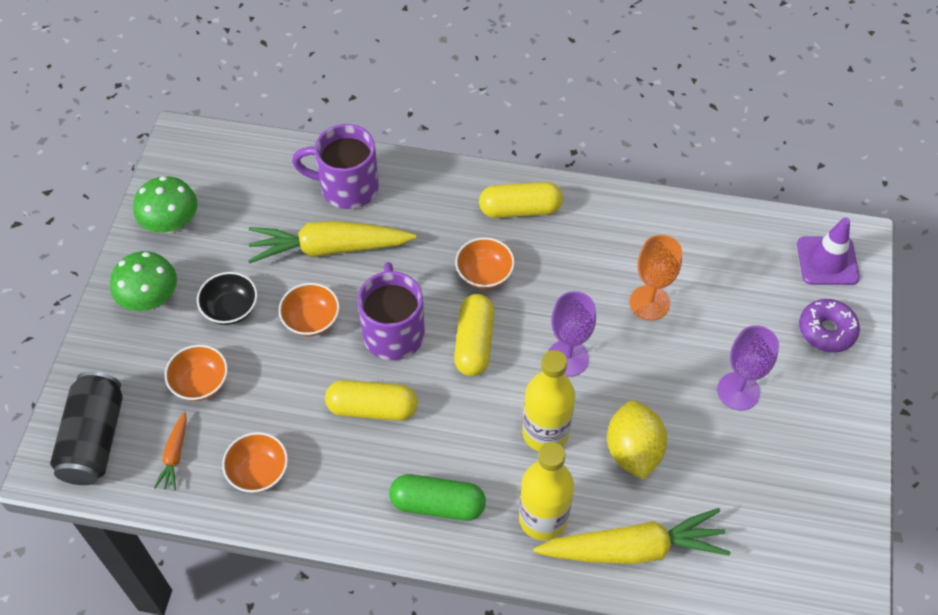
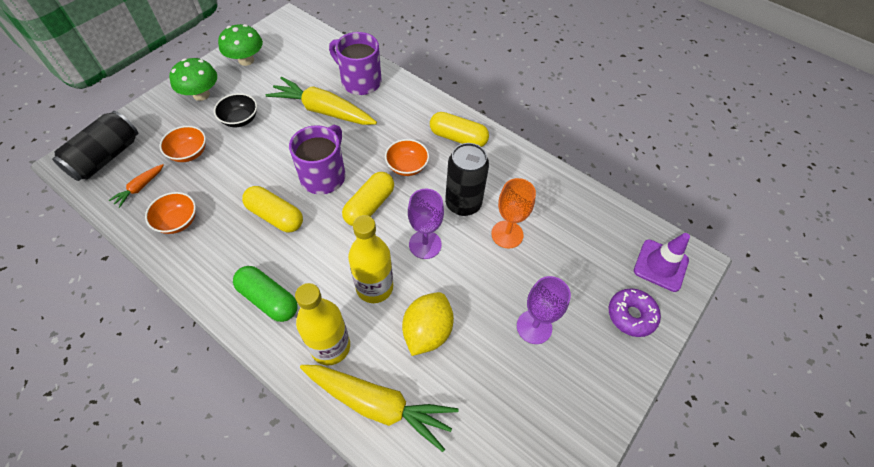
camera: 25 degrees right, 0 degrees up
orange bowl [279,283,340,336] -> none
none -> black can [445,143,489,216]

